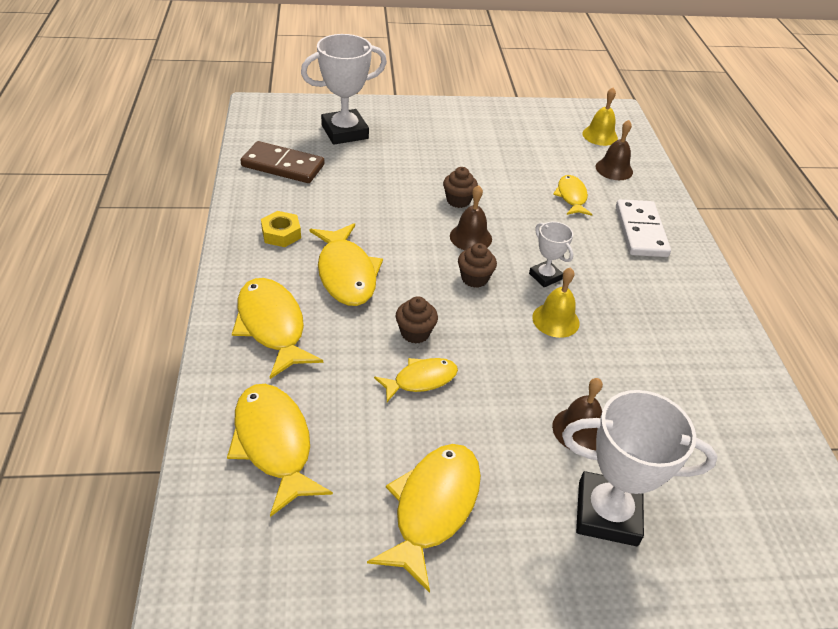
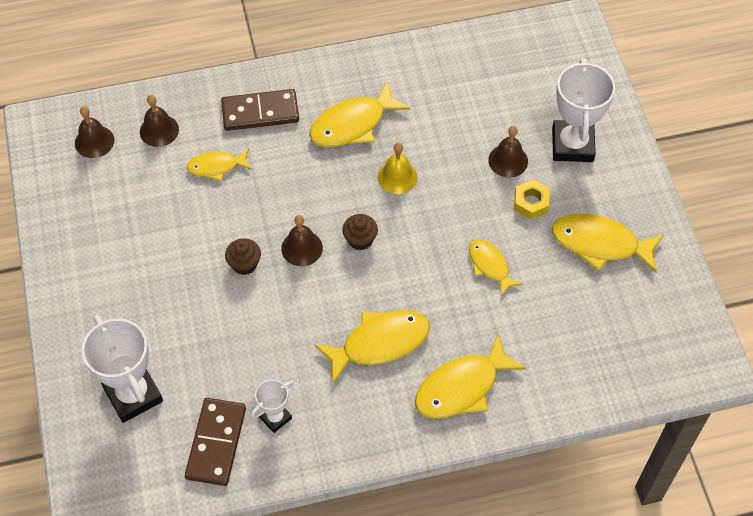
camera: 95 degrees left, 15 degrees up
yellow fish [227,384,333,517] -> yellow fish moved to [309,82,410,147]
yellow nut [261,211,301,247] -> yellow nut moved to [514,180,550,219]
brown cupcake [396,296,438,344] -> none
white trophy [529,222,573,287] -> white trophy moved to [251,379,294,433]
yellow bell [582,88,618,146] -> brown bell [75,106,114,158]
white domino [616,199,671,257] -> brown domino [221,89,299,131]

